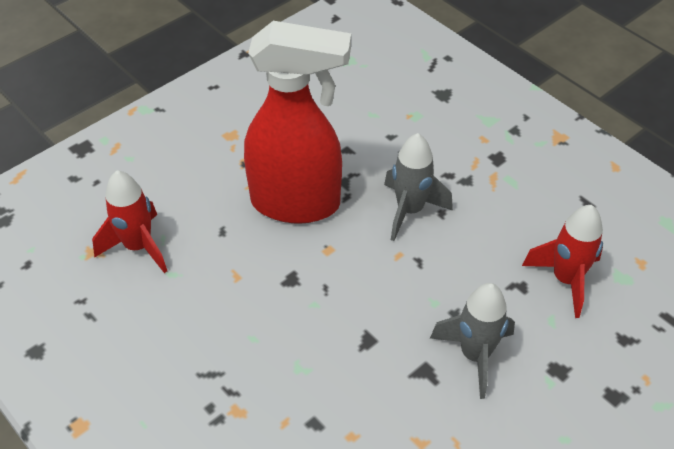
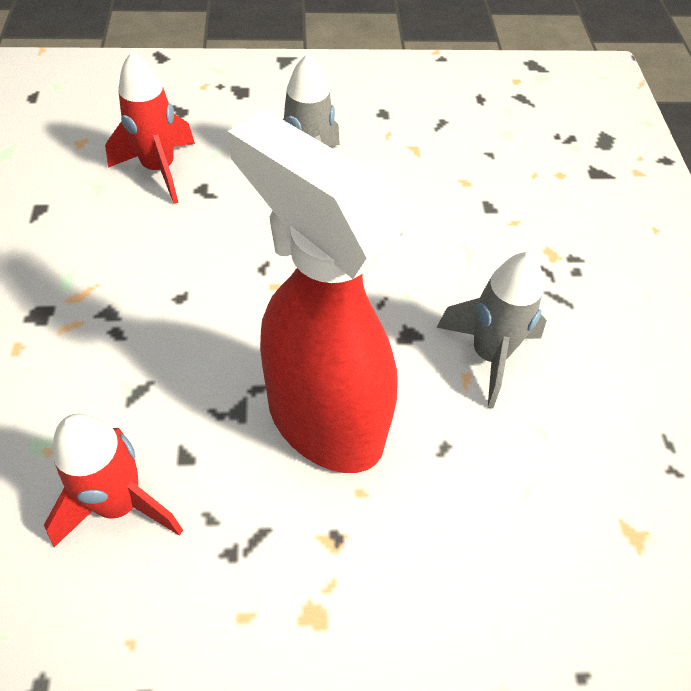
camera: 145 degrees left, 5 degrees up
red rocket [92,170,167,273] -> red rocket moved to [44,414,183,547]
grey rocket [384,133,453,241] -> grey rocket moved to [437,252,547,408]

